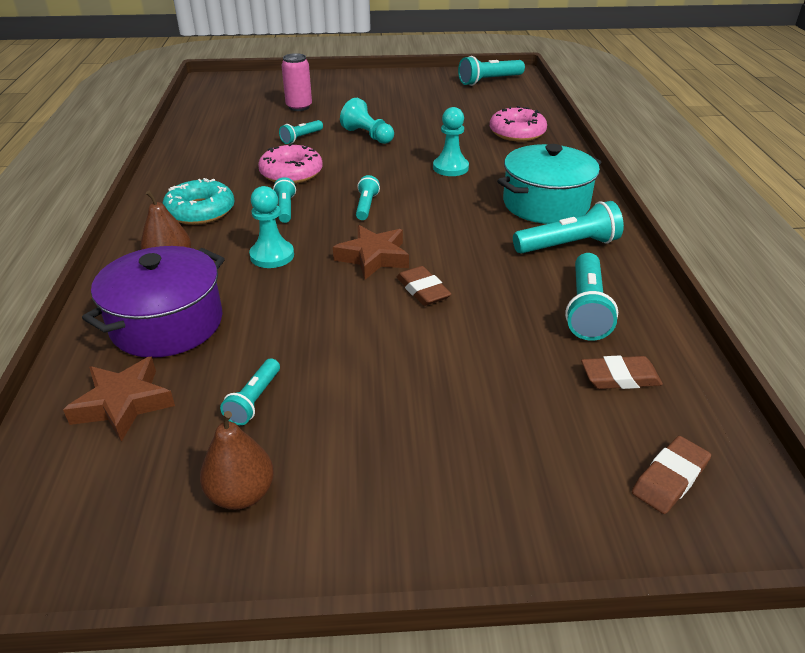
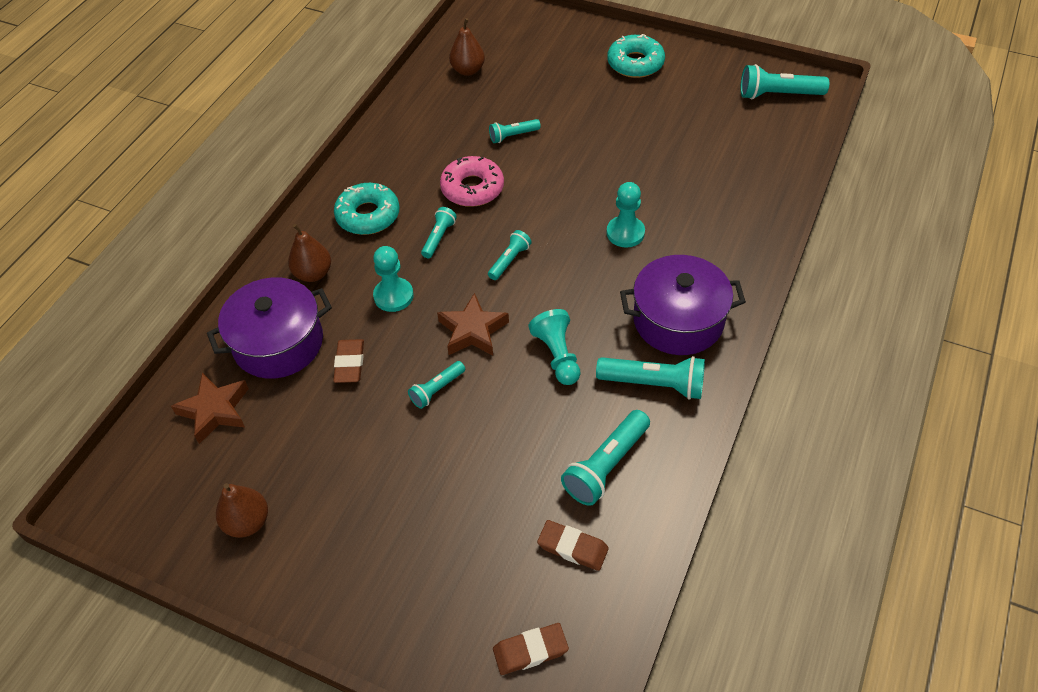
camera: 30 degrees right, 15 degrees up
turquoise flashlight [220,359,280,425] -> turquoise flashlight moved to [408,361,465,409]
pink can [281,53,312,111] -> none
turquoise pawn [340,98,394,144] -> turquoise pawn moved to [529,309,580,385]
brown eraser [397,266,451,306] -> brown eraser moved to [333,339,364,383]
pink donut [490,106,547,142] -> none
turquoise pot [497,144,602,224] -> purple pot [620,255,746,355]
none -> brown pear [449,18,485,76]
none -> turquoise donut [607,34,665,78]

